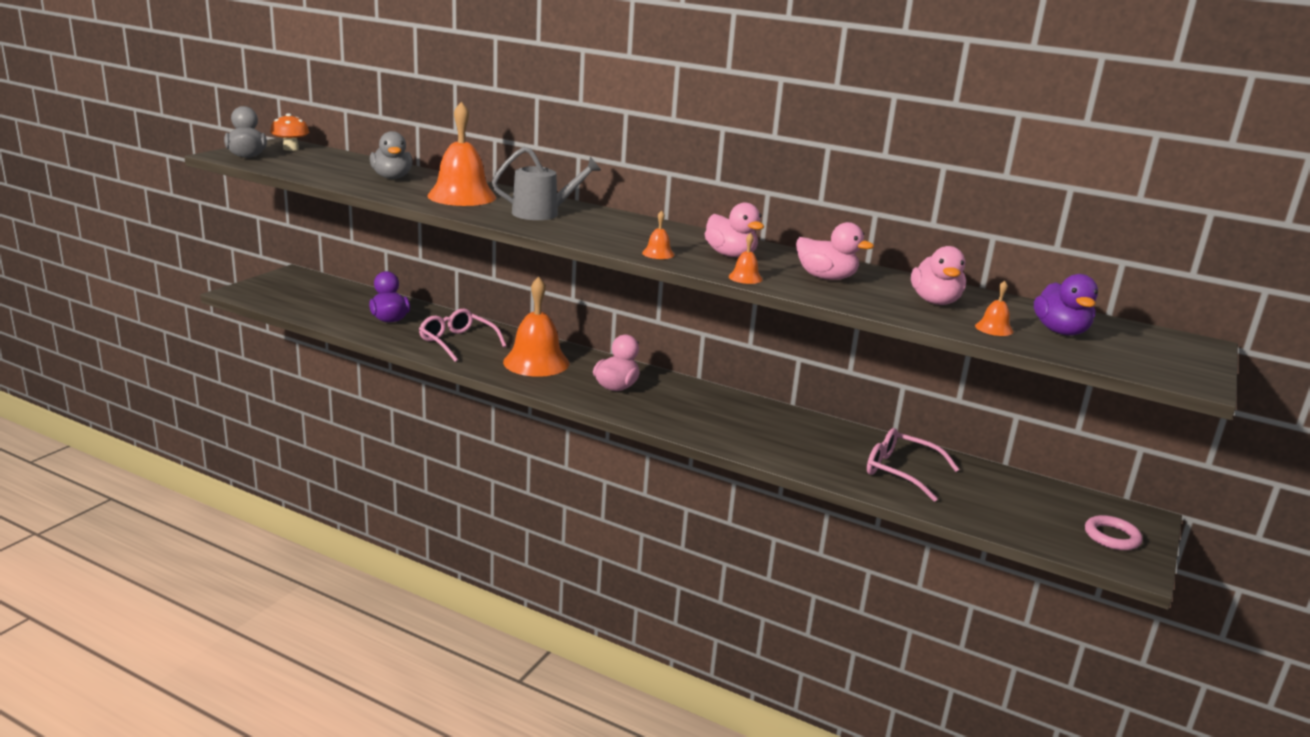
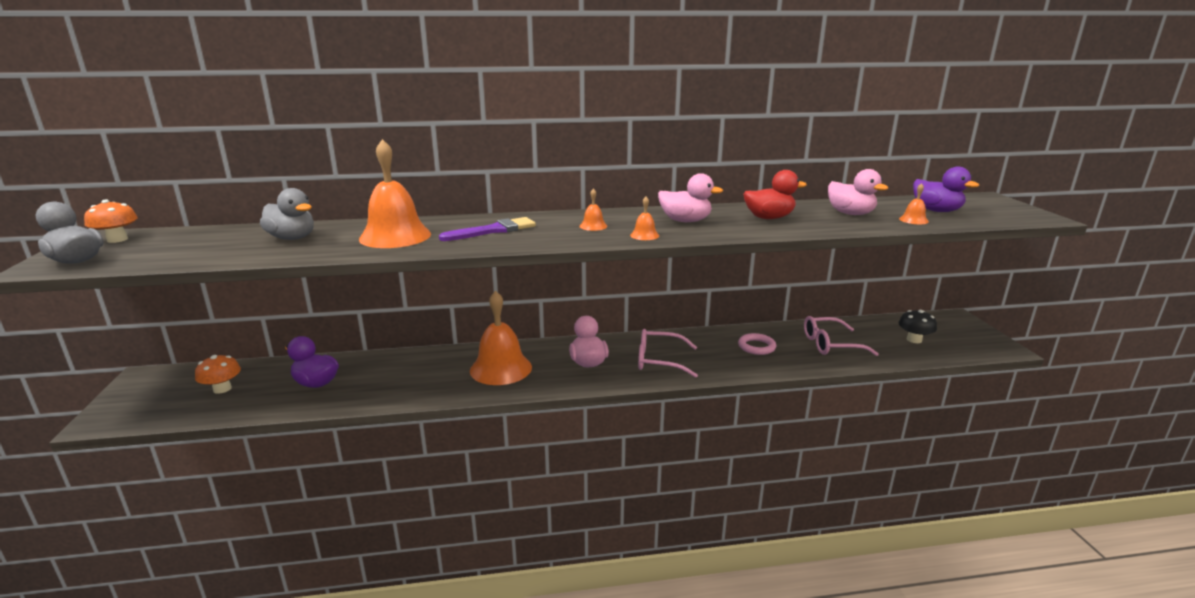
camera: 35 degrees left, 0 degrees up
pink glasses [419,308,506,362] -> pink glasses moved to [638,329,698,378]
grey watering can [492,147,602,220] -> purple brush [439,217,536,241]
orange bell [729,233,763,284] -> orange bell moved to [580,188,607,231]
pink duck [796,222,874,280] -> red duck [743,170,807,219]
pink ring [1085,515,1143,550] -> pink ring moved to [738,333,776,355]
none -> orange mushroom [195,355,241,394]
none -> black mushroom [899,310,937,343]

